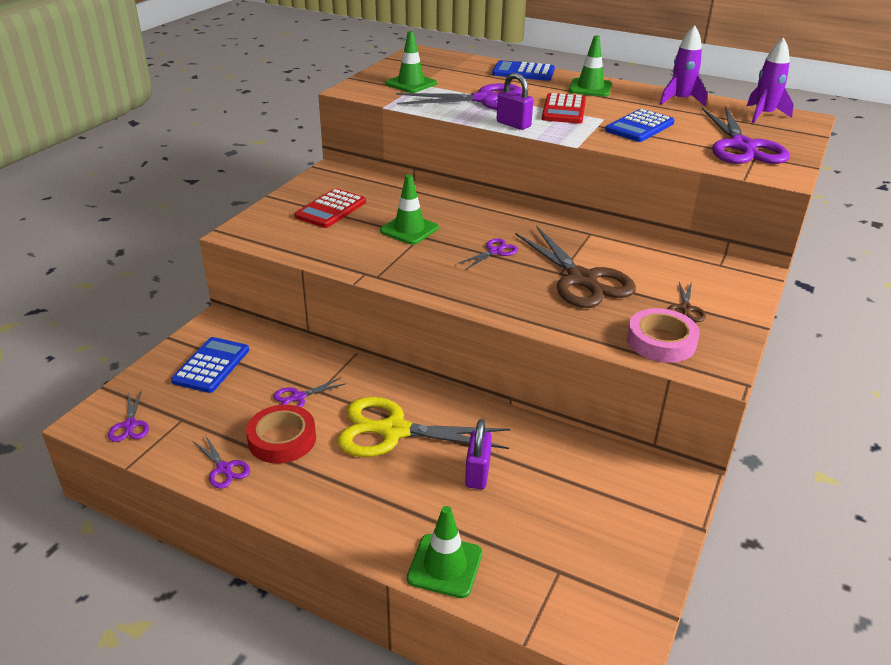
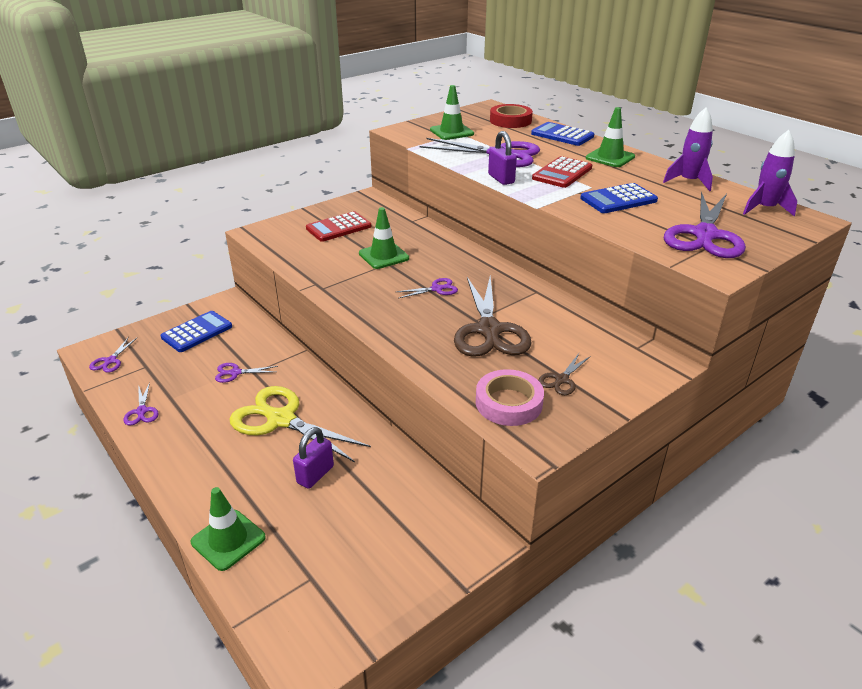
camera: 25 degrees right, 0 degrees up
red tape [246,405,316,463] -> red tape moved to [490,104,533,128]

